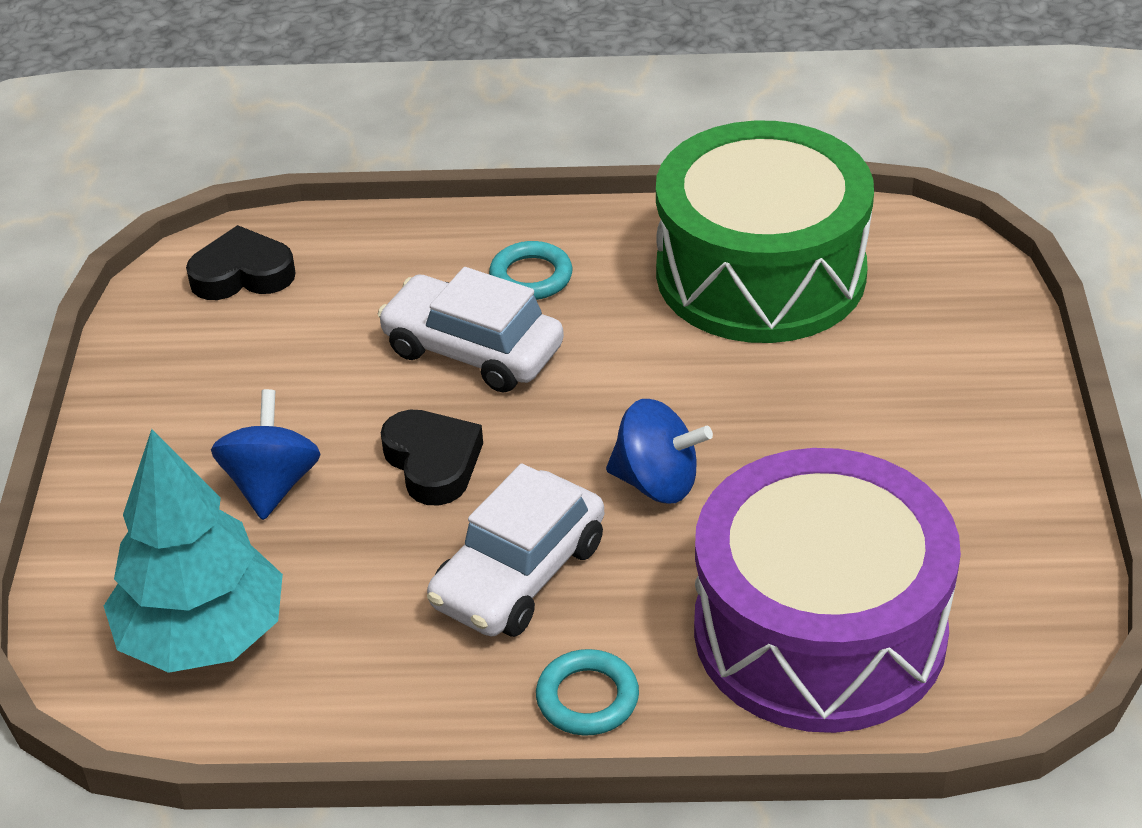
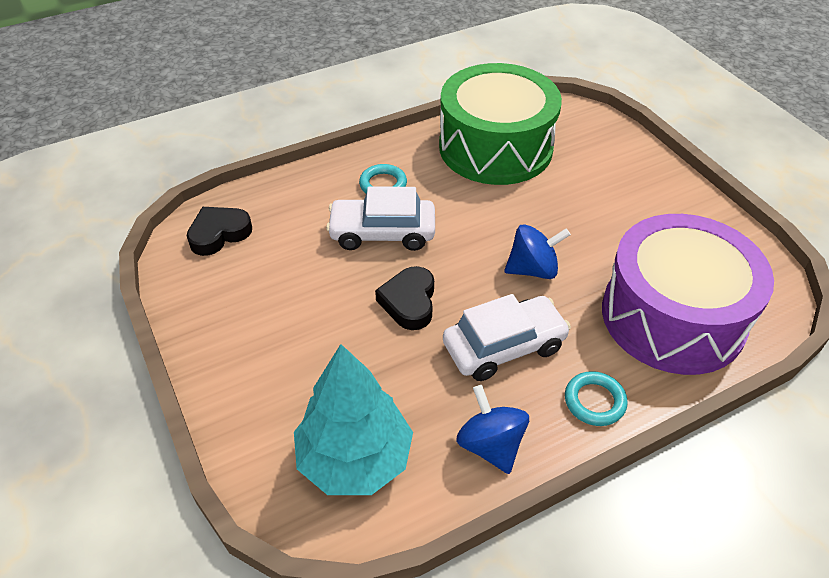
camera: 30 degrees left, 5 degrees up
blue spinning top [211,389,321,520] -> blue spinning top moved to [456,385,529,474]
black heart [381,410,483,506] -> black heart turned 120 degrees counterclockwise [375,266,434,330]
white car [427,463,604,637] -> white car turned 120 degrees counterclockwise [443,294,571,381]

